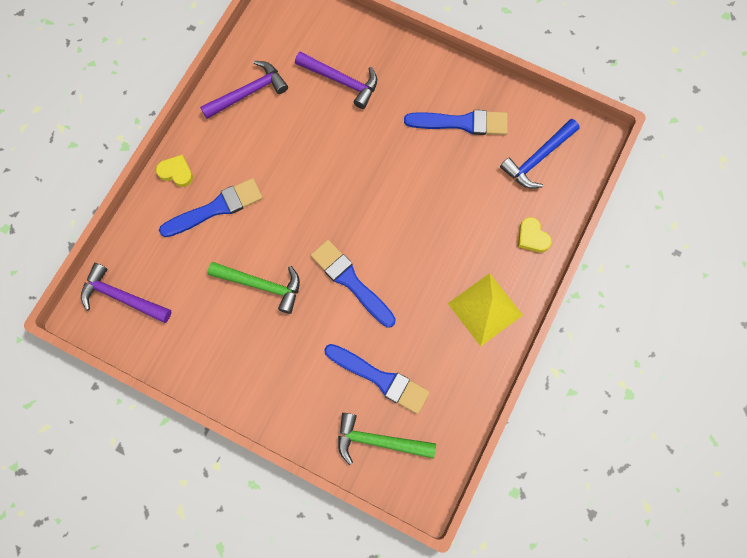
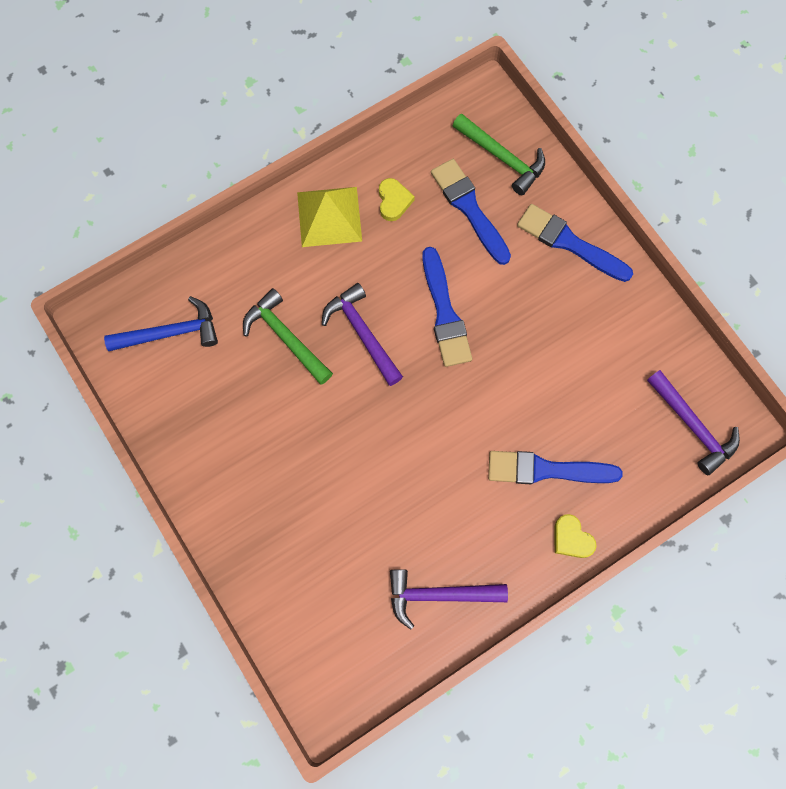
camera: 150 degrees left, 0 degrees up
green hammer [208,262,300,314] -> green hammer moved to [243,288,333,385]
purple hammer [295,52,377,109] -> purple hammer moved to [322,283,403,386]
blue brush [404,110,508,135] -> blue brush moved to [517,204,633,282]
yellow heart [518,217,552,252] -> yellow heart moved to [379,178,415,221]

